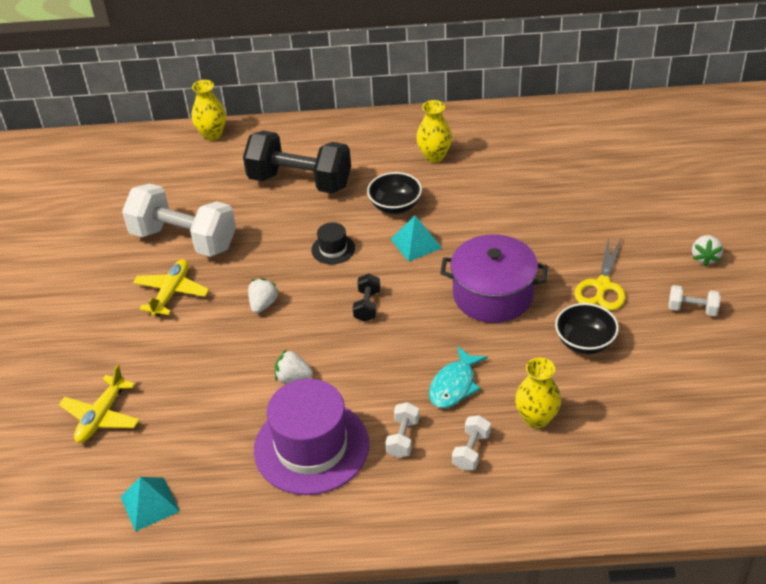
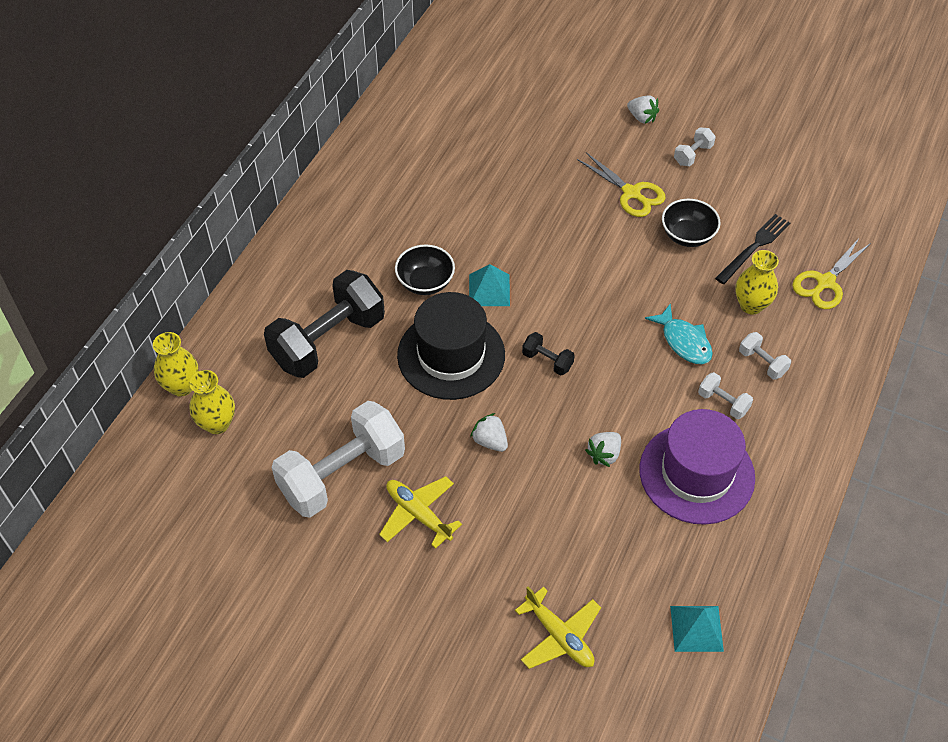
camera: 65 degrees left, 10 degrees up
black hat [311,222,355,264] -> black hat [397,292,505,400], size x2.23
yellow vase [416,100,452,163] -> yellow vase moved to [189,370,235,434]
purple pot [440,234,548,323] -> none
none -> black fork [715,214,790,284]
none -> yellow scissors [792,237,871,309]

